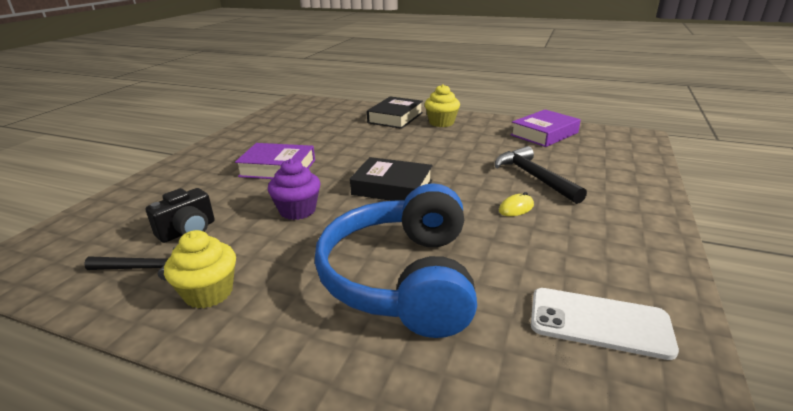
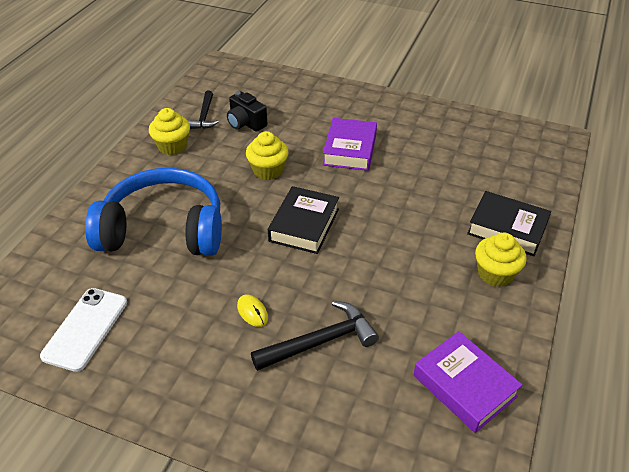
camera: 90 degrees right, 15 degrees up
purple cupcake [268,159,320,220] -> yellow cupcake [246,131,288,180]

